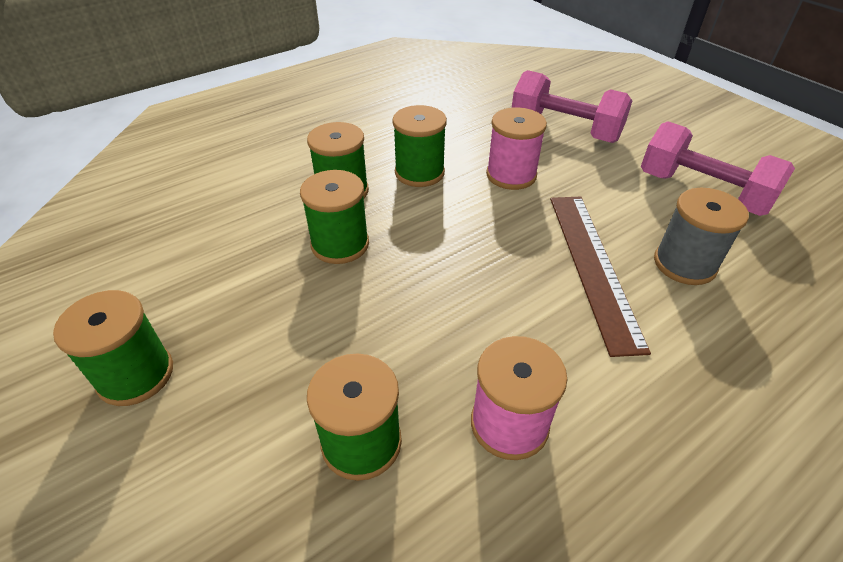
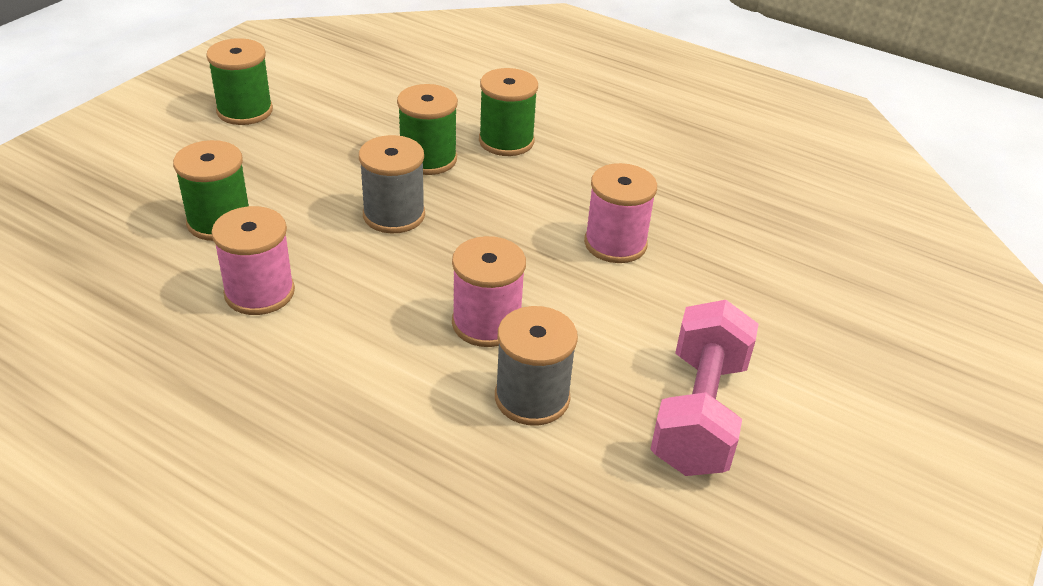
camera: 65 degrees right, 5 degrees down
green spool [392,105,447,187] -> none
pink dumbbell [512,70,632,143] -> none
brown ruler [550,196,651,357] -> pink spool [452,236,526,347]
none -> grey spool [359,135,425,233]

